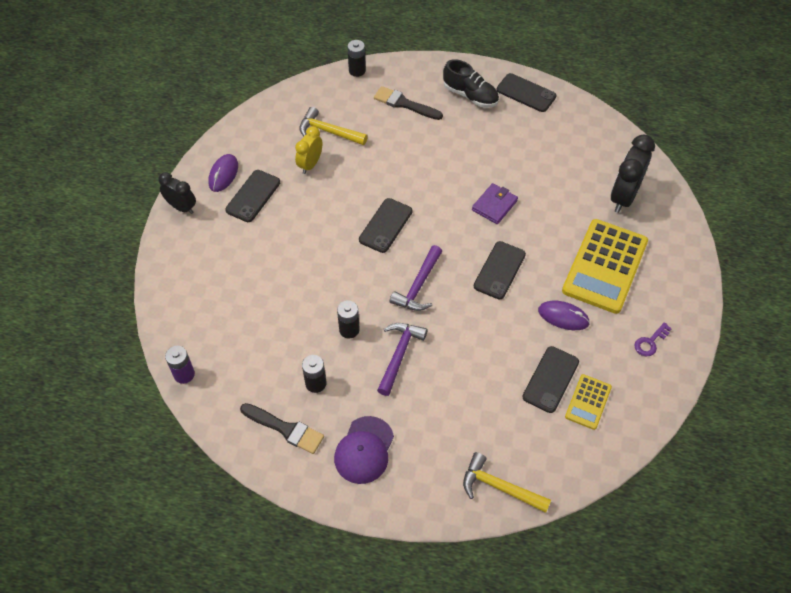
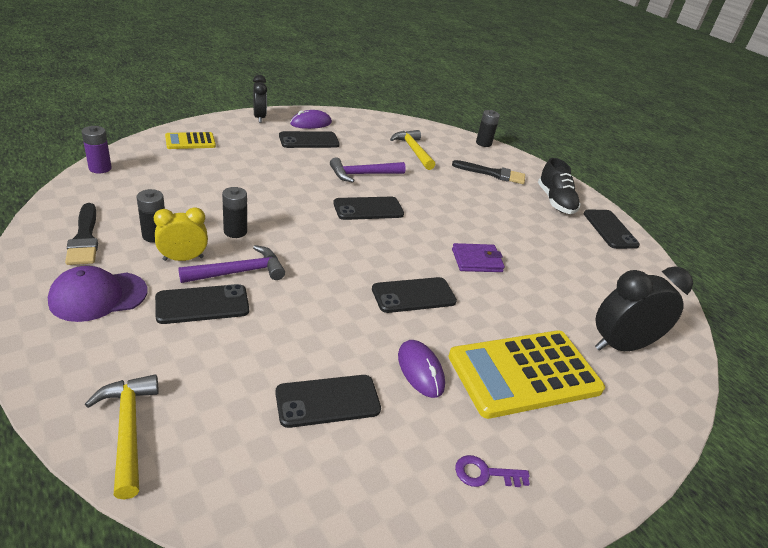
camera: 40 degrees right, 20 degrees down
yellow clock [295,126,323,174] -> yellow clock moved to [154,207,208,261]
black brush [374,86,443,120] -> black brush turned 120 degrees clockwise [452,160,525,184]
purple hammer [390,245,442,311] -> purple hammer moved to [330,157,406,183]
yellow calculator [565,374,612,430] -> yellow calculator moved to [165,132,216,149]
none -> black phone [155,284,249,324]

